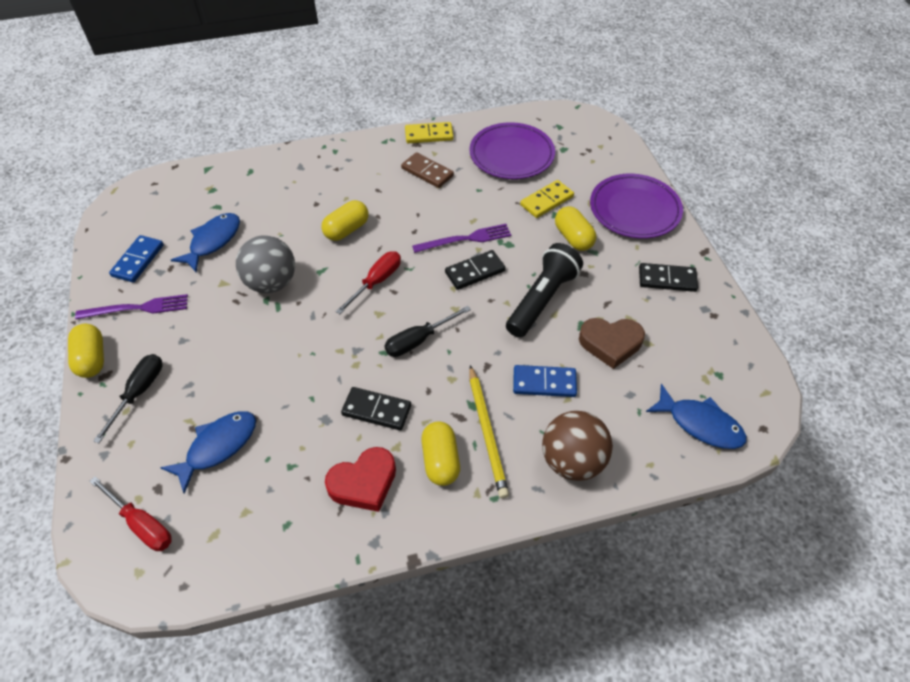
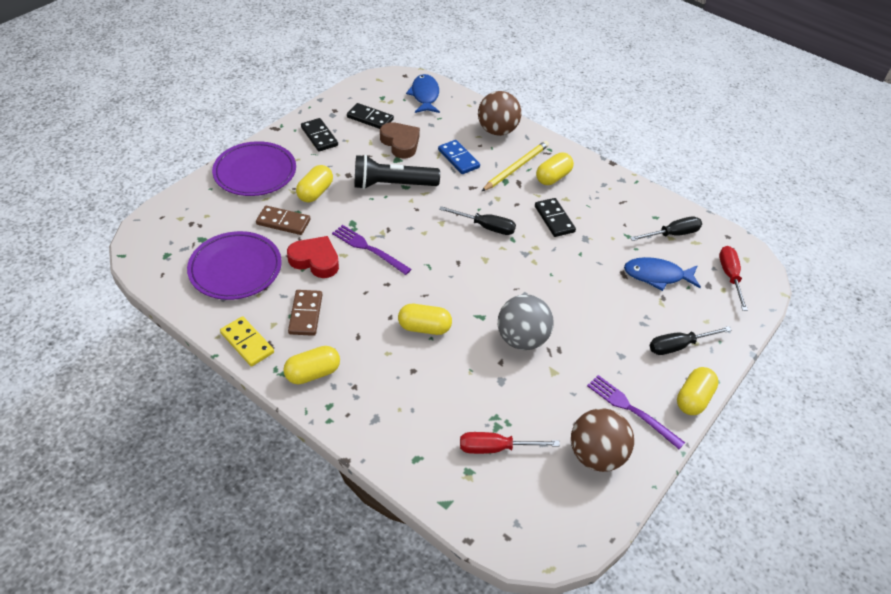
camera: 130 degrees left, 5 degrees down
blue domino [109,235,164,283] -> brown ball [571,408,634,472]
blue fish [171,213,240,272] -> none
red heart [325,447,396,512] -> red heart moved to [287,236,339,278]
red screwdriver [335,251,401,314] -> red screwdriver moved to [460,432,560,454]
black domino [445,250,506,290] -> black domino moved to [347,103,394,129]
yellow domino [520,180,574,218] -> brown domino [256,206,310,235]
none -> yellow capsule [283,346,340,385]
none -> black screwdriver [630,216,702,241]

